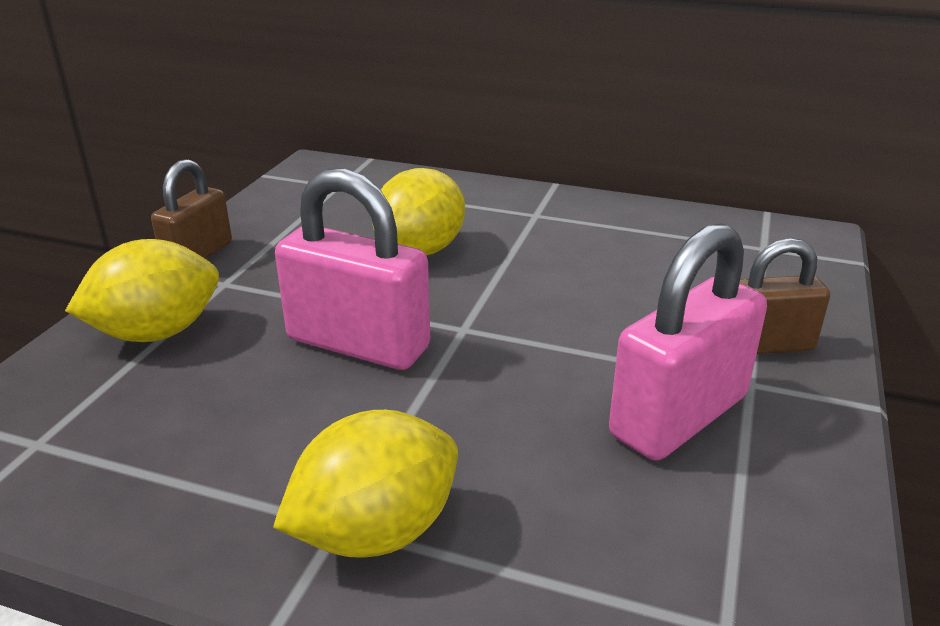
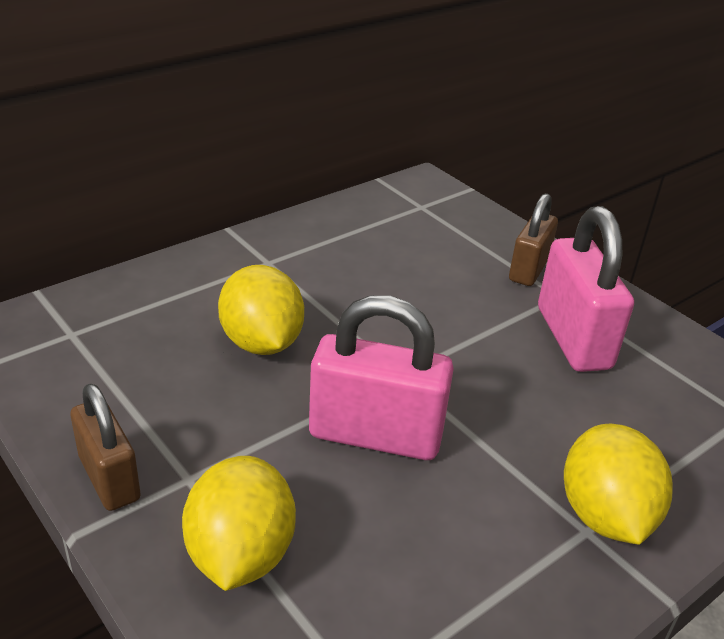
camera: 60 degrees left, 5 degrees up
pink padlock [275,168,430,370] -> pink padlock turned 45 degrees clockwise [309,295,454,460]

